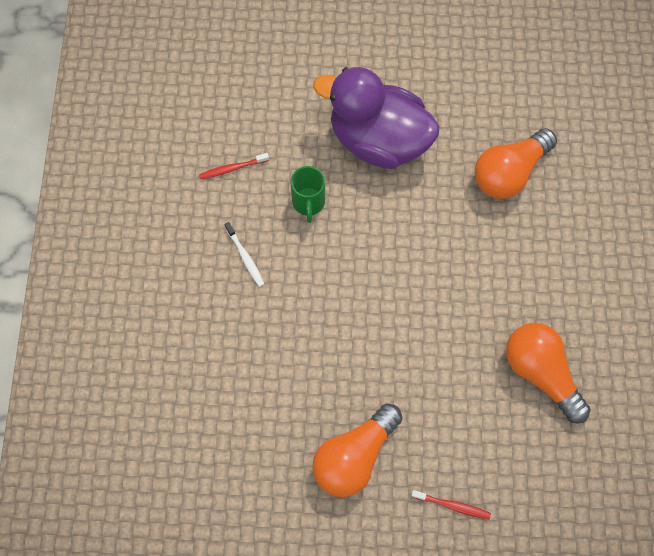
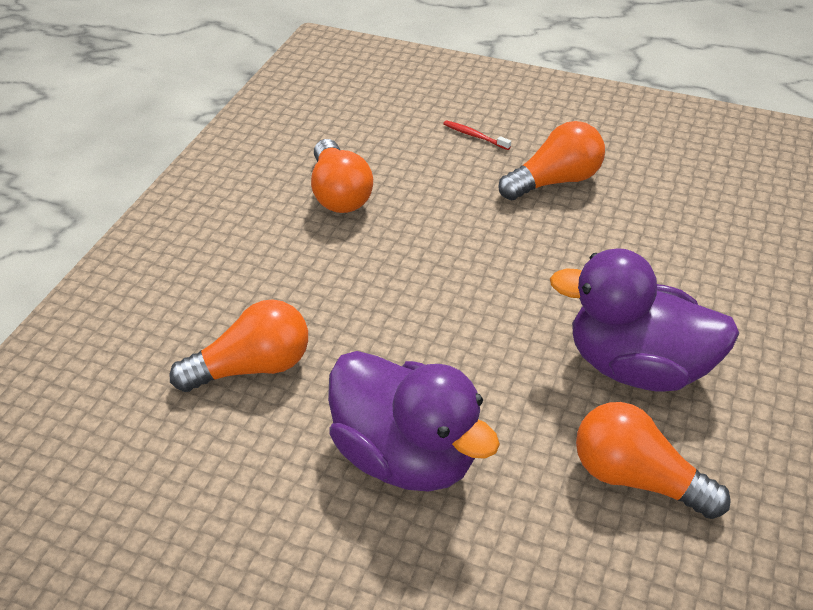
camera: 160 degrees left, 25 degrees down
red toothbrush [199,153,269,179] -> orange light bulb [576,402,731,519]
white toothbrush [224,222,264,287] -> purple duck [550,248,740,392]
green mug [290,166,325,223] -> none

